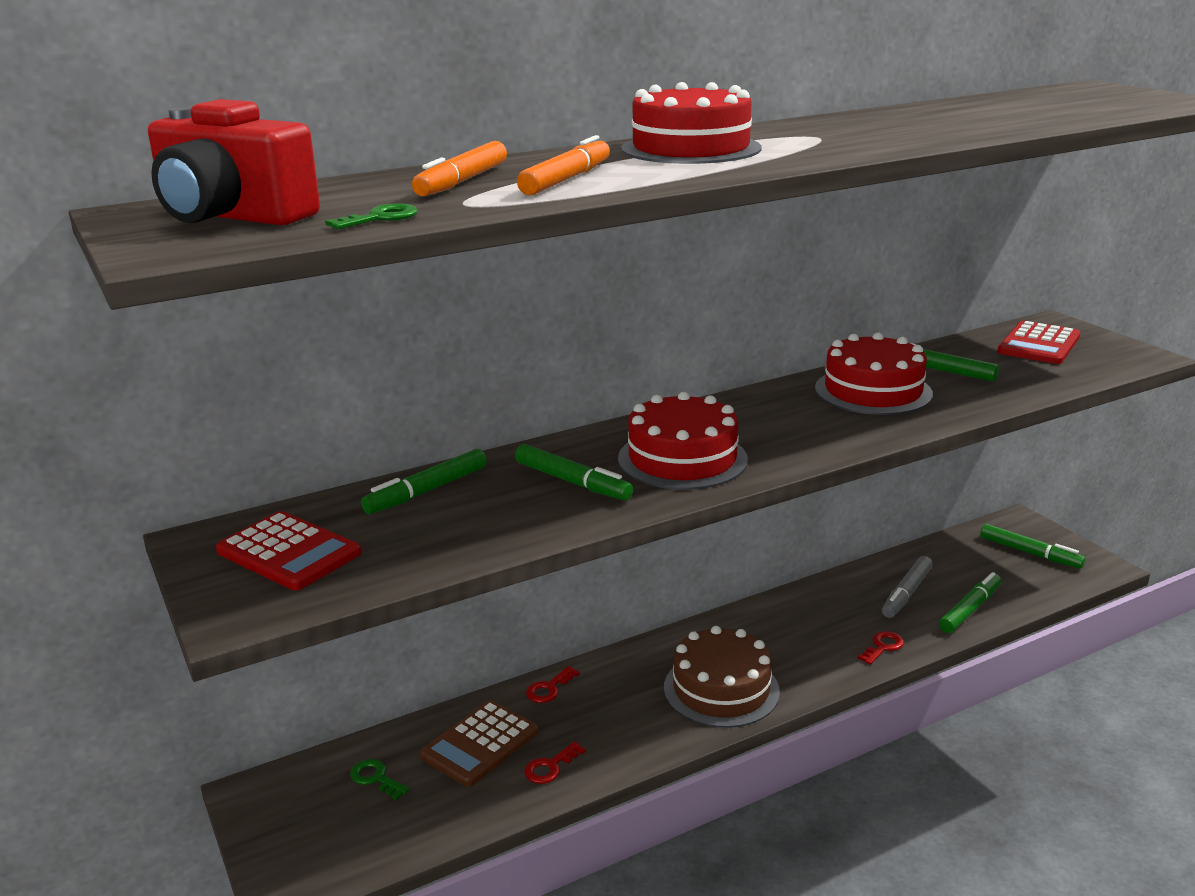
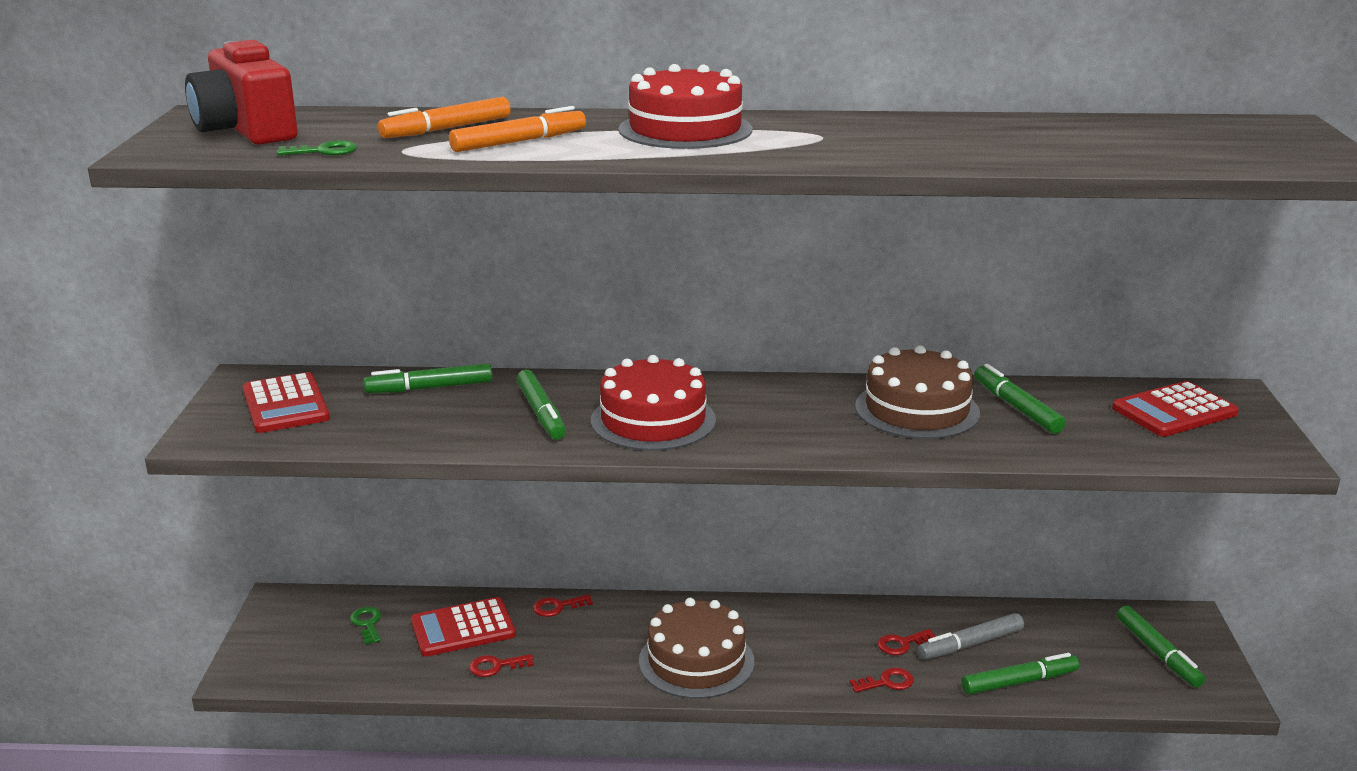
camera: 30 degrees right, 0 degrees up
brown calculator [420,700,538,787] -> red calculator [411,597,516,657]
red cake [815,333,933,415] -> brown cake [855,345,980,439]
none -> red key [878,629,936,655]

